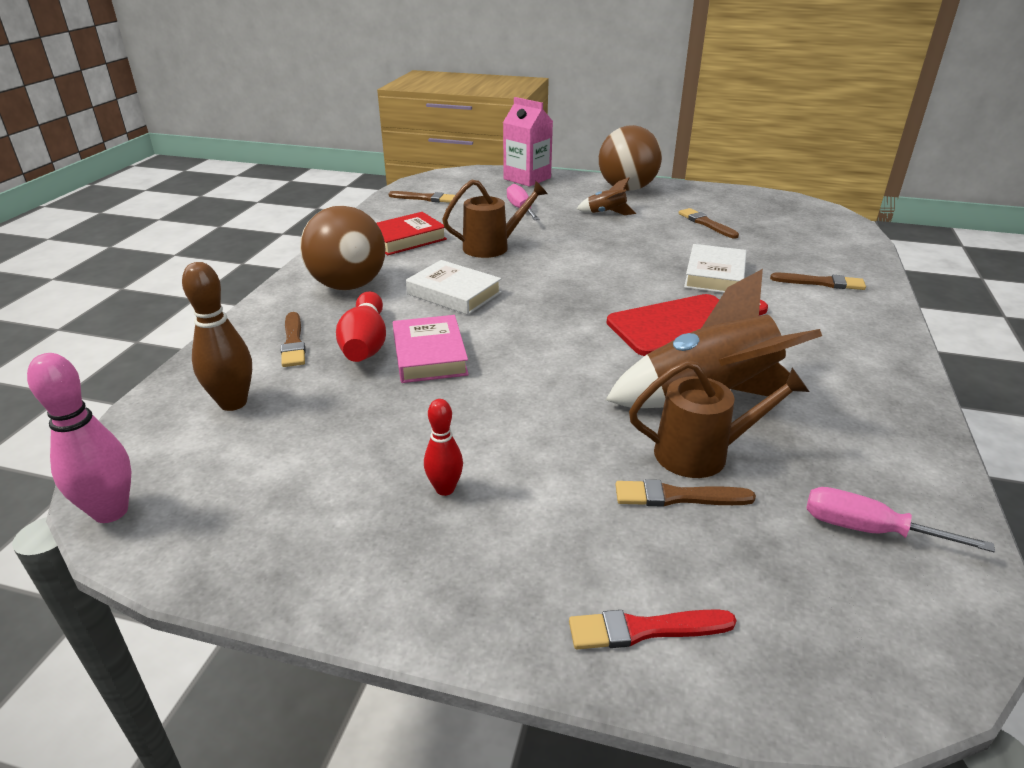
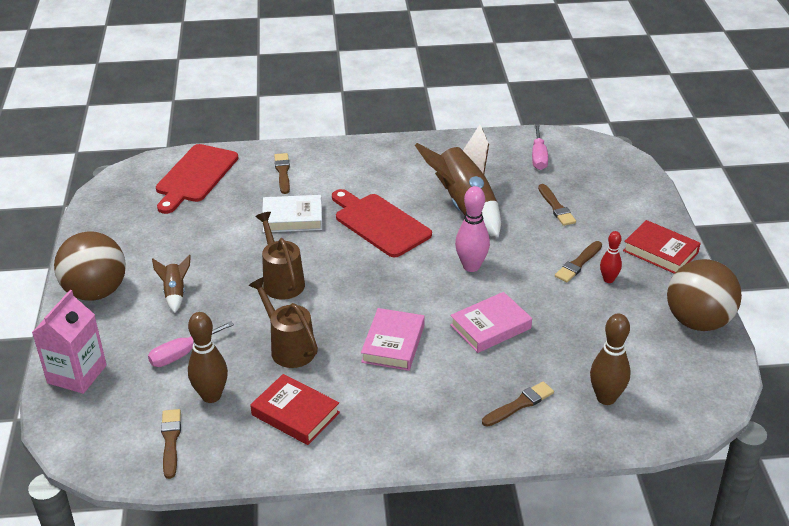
camera: 110 degrees left, 5 degrees up
pink bowling pin [27,353,131,523] -> pink bowling pin moved to [455,186,490,272]
brown ball [300,206,385,290] -> brown ball moved to [667,259,742,331]
red bowling pin [336,291,386,362] -> none
white book [406,260,502,315] -> pink book [361,308,425,371]
red brush [569,609,737,649] -> none
brown watering can [629,360,809,478] -> brown watering can moved to [255,212,305,300]
brown brush [679,208,739,239] -> brown brush moved to [555,241,602,282]
none -> red cutting board [156,144,238,214]
none -> brown bowling pin [188,312,228,403]
none -> red book [623,220,701,274]

